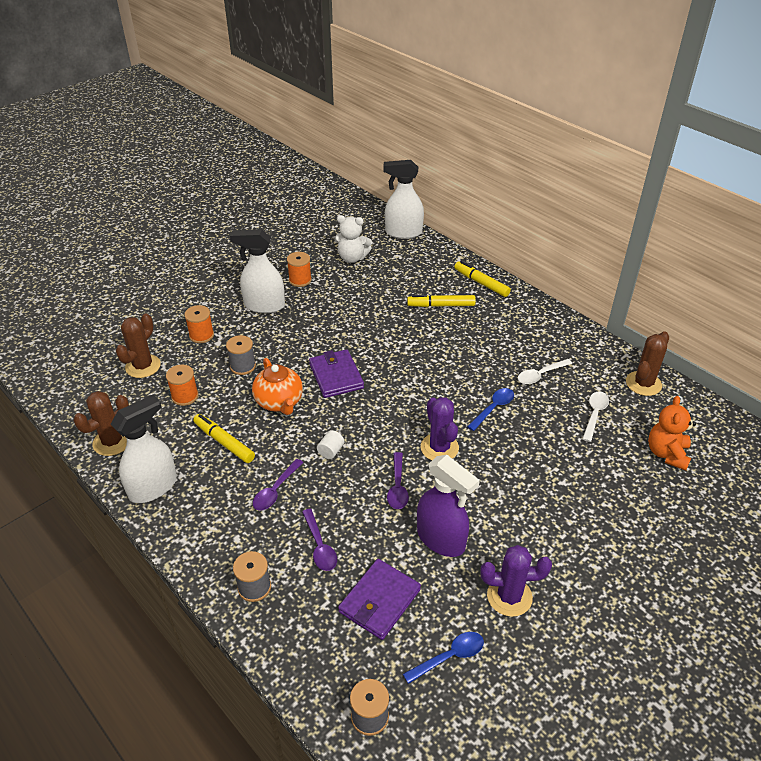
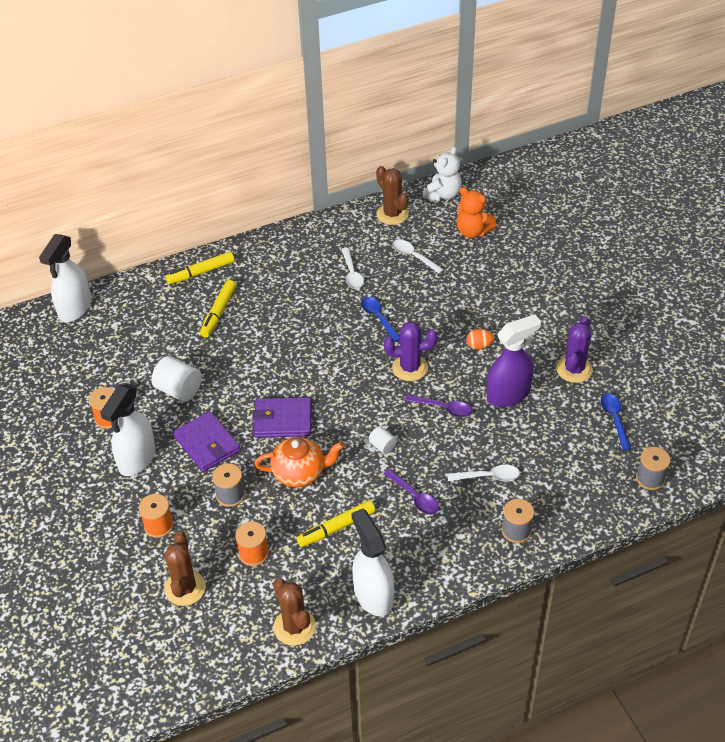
camera: 70 degrees left, 5 degrees up
brown cactus [116,314,161,378] -> brown cactus turned 45 degrees clockwise [164,531,206,606]
purple spoon [302,509,337,571] -> white spoon [447,465,520,481]
white teddy bear [334,215,372,263] -> white teddy bear moved to [423,147,462,201]
purple wallet [338,559,421,640] -> purple wallet moved to [173,411,241,472]
none -> white cylinder [152,356,202,402]
none -> orange egg [466,329,494,350]

